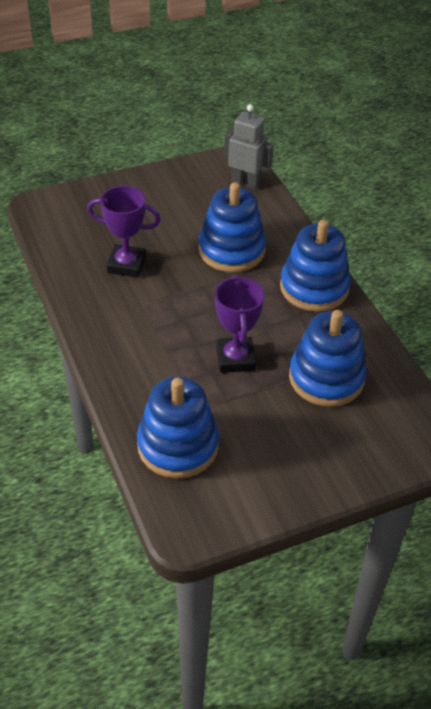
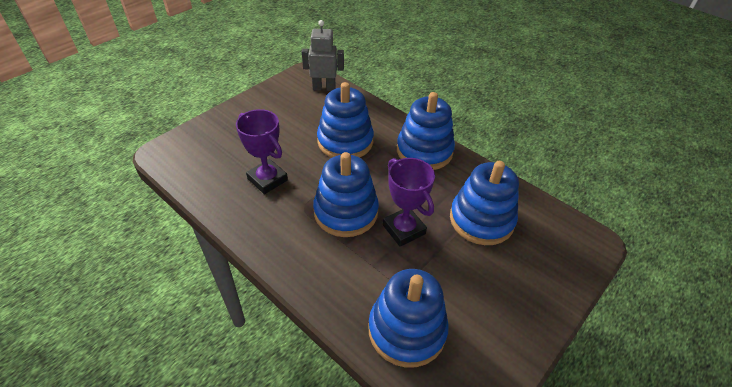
camera: 25 degrees left, 0 degrees up
purple trophy [87,186,161,278] -> purple trophy turned 60 degrees clockwise [236,109,288,194]
none -> blue stacking toy [313,152,379,237]

